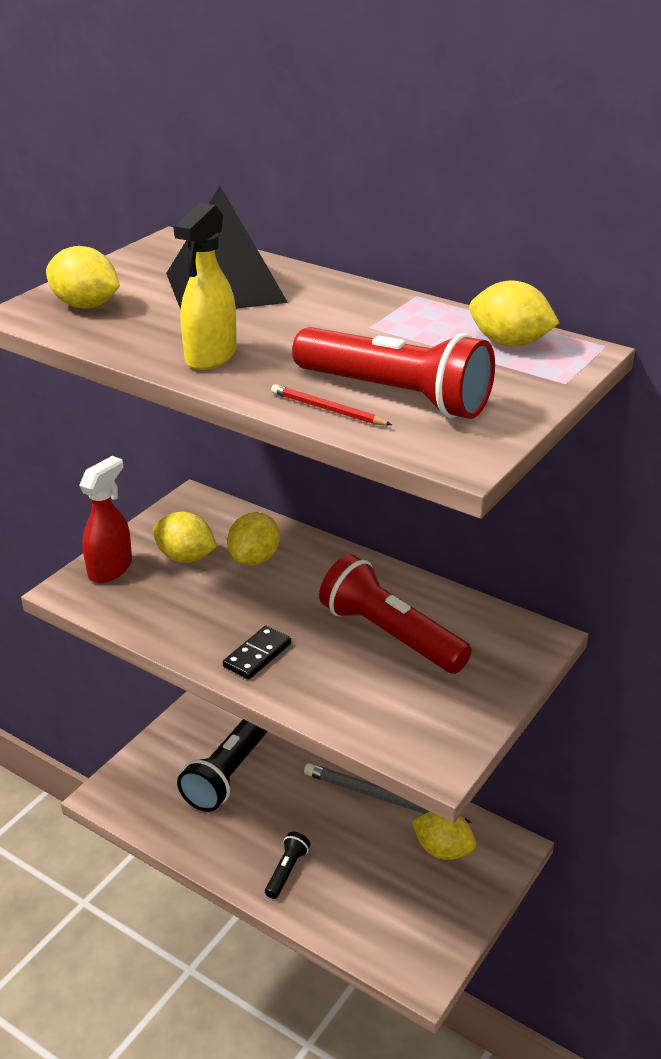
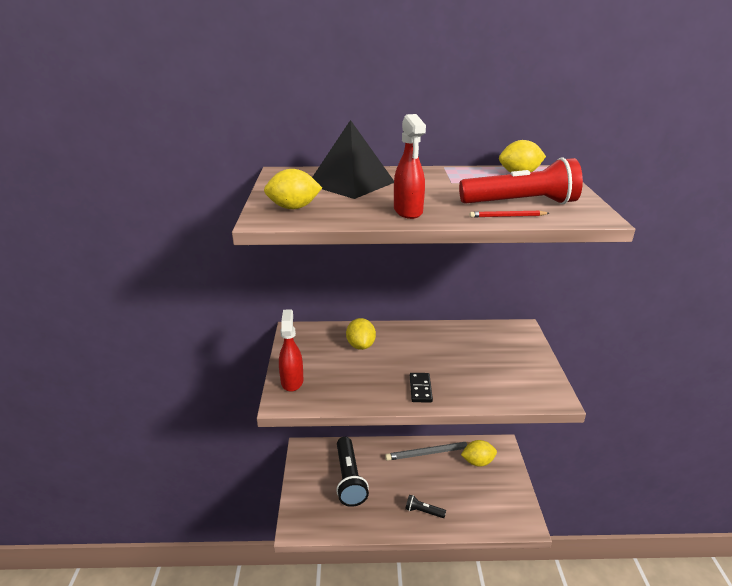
camera: 35 degrees left, 5 degrees down
yellow lemon [153,512,217,563] -> none
yellow spray bottle [174,203,237,370] -> red spray bottle [394,114,426,219]
black flashlight [265,832,310,899] -> black flashlight turned 60 degrees counterclockwise [405,495,446,518]
red flashlight [319,554,472,674] -> none

